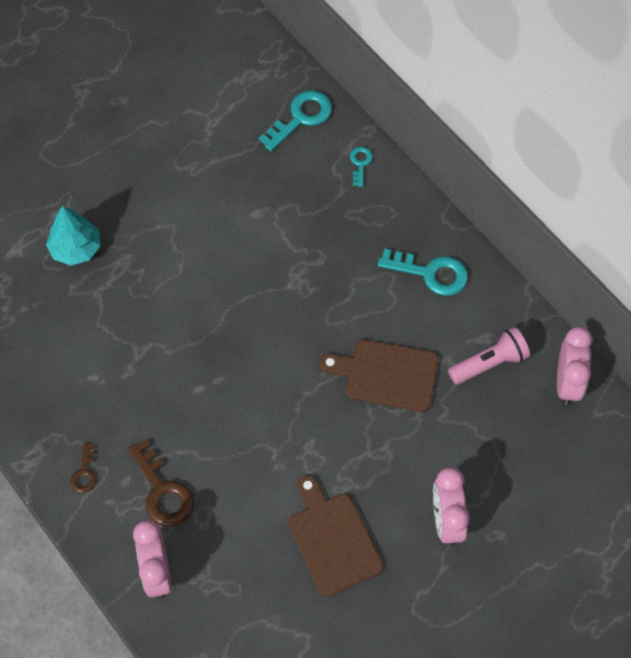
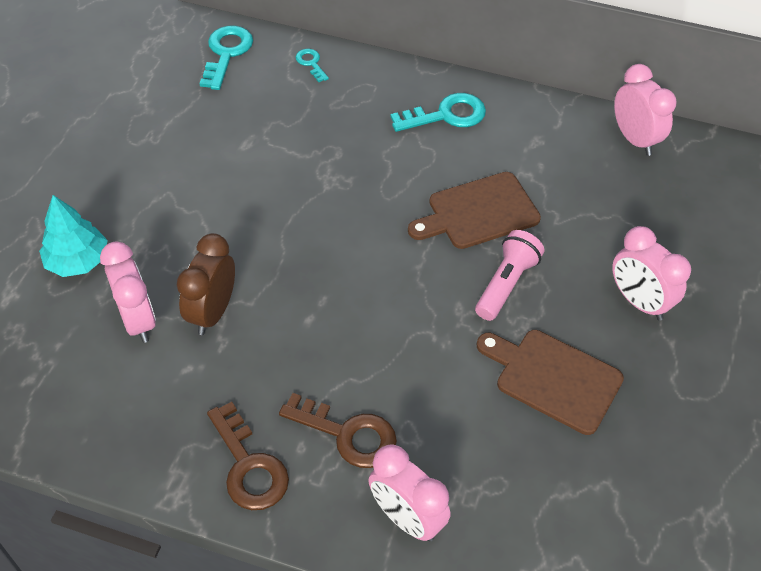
camera: 35 degrees left, 10 degrees down
brown key [70,443,96,493] -> brown key [207,402,289,510], size x1.85
pink flashlight [448,327,530,385] -> pink flashlight moved to [475,230,544,321]
none -> pink clock [100,242,156,343]
none -> brown clock [177,233,235,335]

